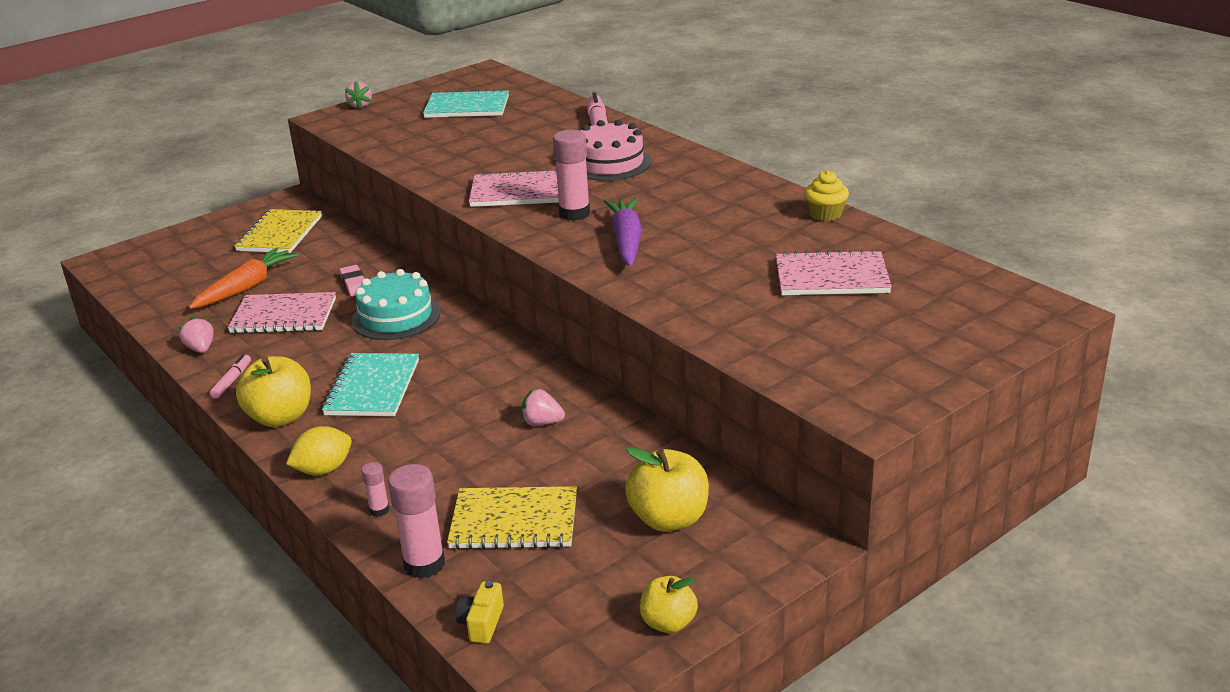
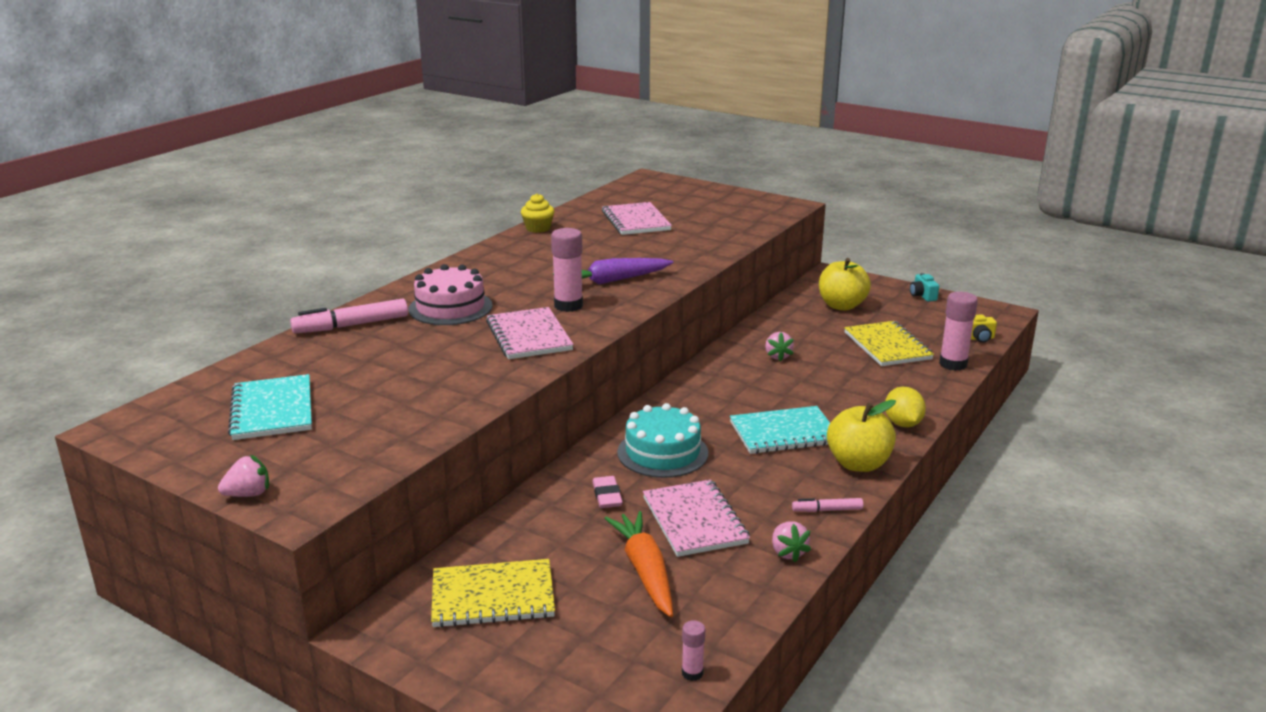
camera: 110 degrees left, 5 degrees down
pink strawberry [178,316,214,353] -> pink strawberry turned 60 degrees counterclockwise [772,522,811,562]
orange carrot [189,248,299,309] -> orange carrot turned 60 degrees clockwise [604,511,673,617]
yellow lemon [286,426,352,475] -> yellow lemon turned 45 degrees clockwise [885,387,926,427]
pink eraser [340,265,365,296] -> pink eraser turned 60 degrees counterclockwise [592,476,623,508]
pink glue stick [361,462,389,517] -> pink glue stick moved to [682,620,705,681]
yellow apple [640,576,698,633] -> turquoise camera [910,273,939,302]

